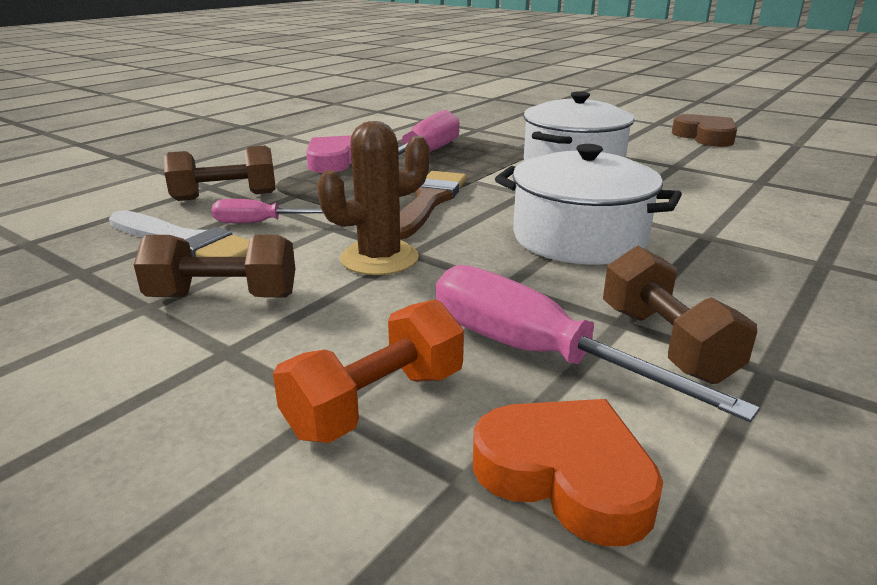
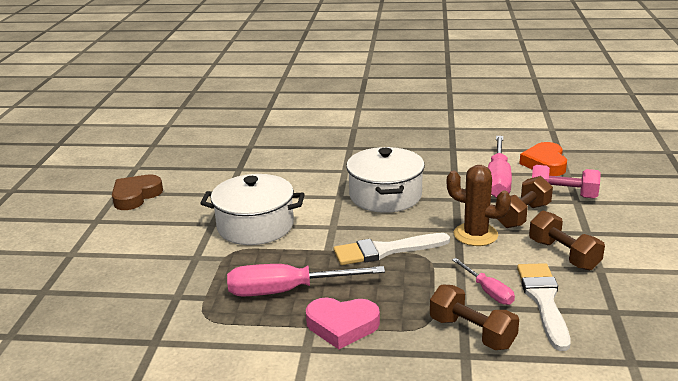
camera: 120 degrees left, 0 degrees up
orange dumbbell [273,299,464,443] -> pink dumbbell [532,165,601,198]
brown brush [400,171,466,239] -> white brush [334,233,450,265]
brown dumbbell [603,246,757,384] -> brown dumbbell moved to [497,176,553,228]

